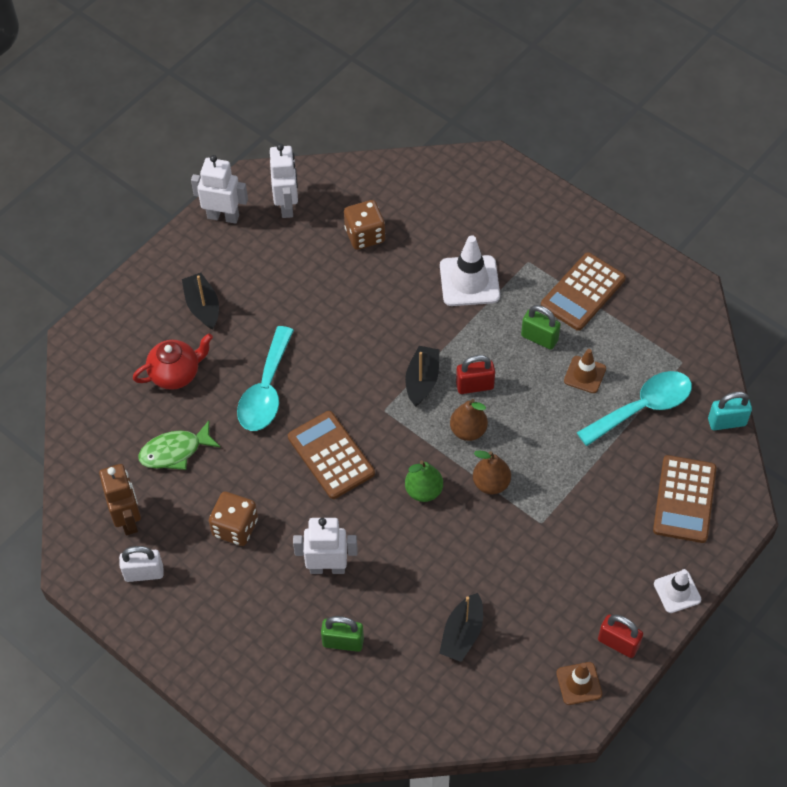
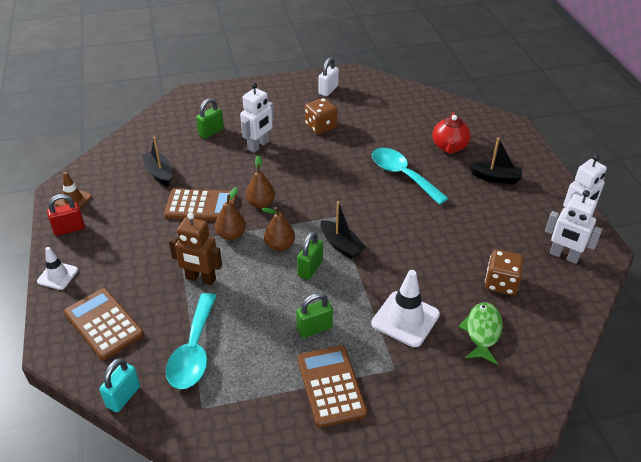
camera: 125 degrees right, 15 degrees down
brown robot [99,464,141,535] -> brown robot moved to [169,212,222,285]
green fish [138,420,221,470] -> green fish moved to [459,302,503,365]
brown calculator [288,411,375,499] -> brown calculator moved to [164,189,237,221]
green pear [405,460,443,502] -> brown pear [246,156,275,209]
red padlock [456,355,495,394] -> green padlock [297,231,323,280]
brown traffic cone [564,349,606,393] -> none

